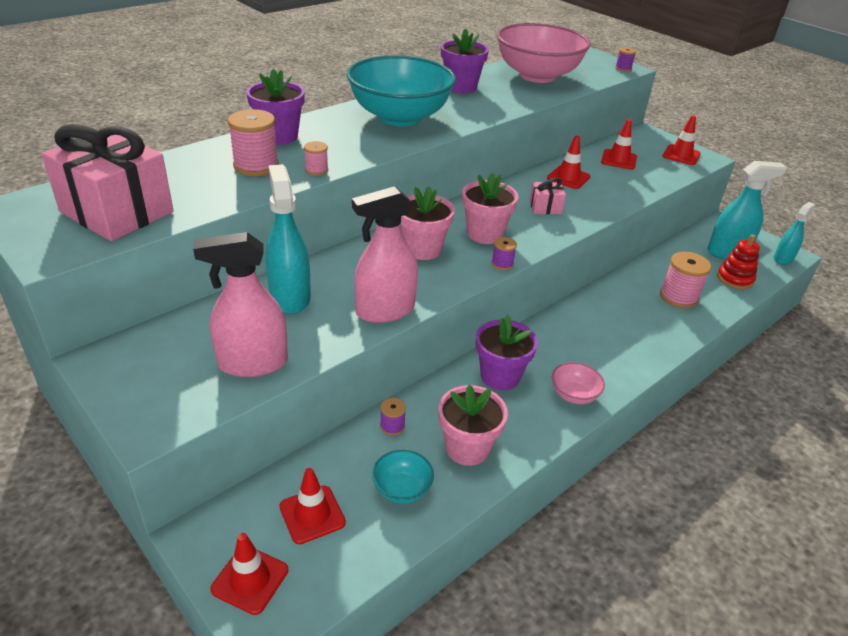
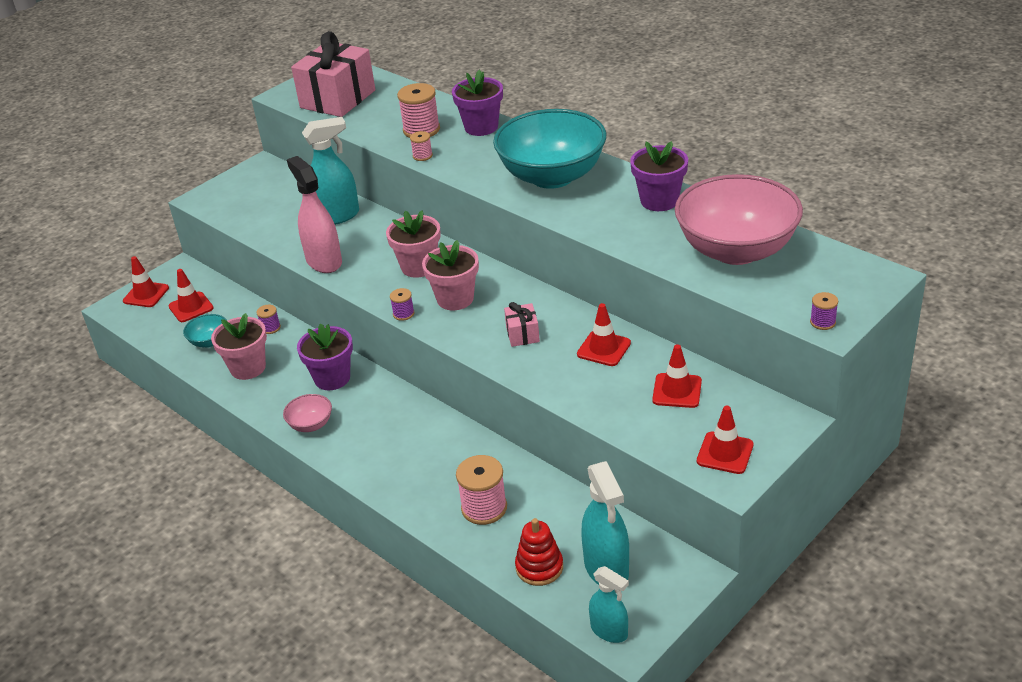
camera: 90 degrees right, 0 degrees up
pink spray bottle [193,232,288,377] -> none

